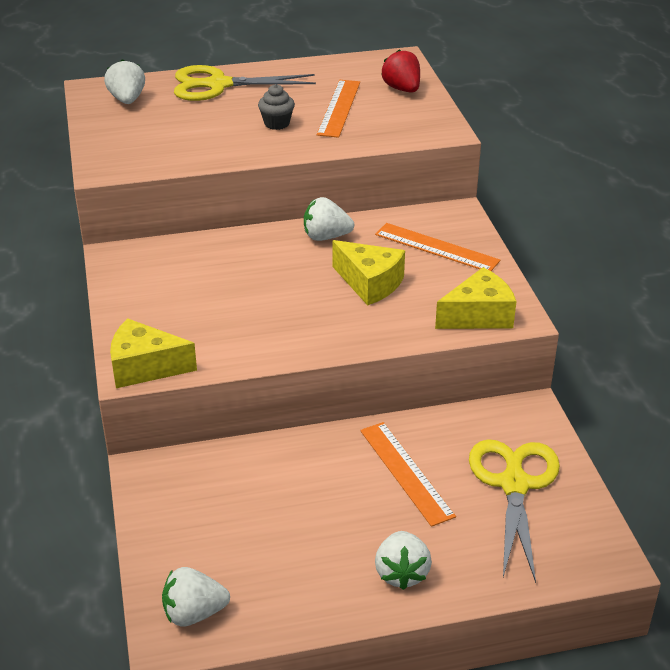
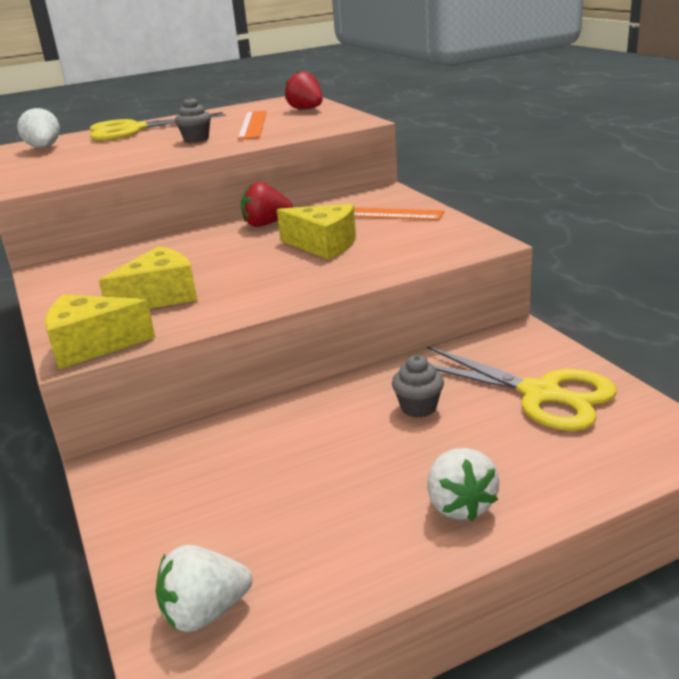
camera: 10 degrees left, 10 degrees down
white strawberry [304,197,354,241] -> red strawberry [241,182,293,227]
orange ruler [360,422,456,527] -> grey cupcake [392,355,444,418]
yellow cheese [435,267,517,329] -> yellow cheese moved to [99,246,197,309]
yellow scissors [469,439,560,583] -> yellow scissors turned 135 degrees clockwise [427,346,617,431]

